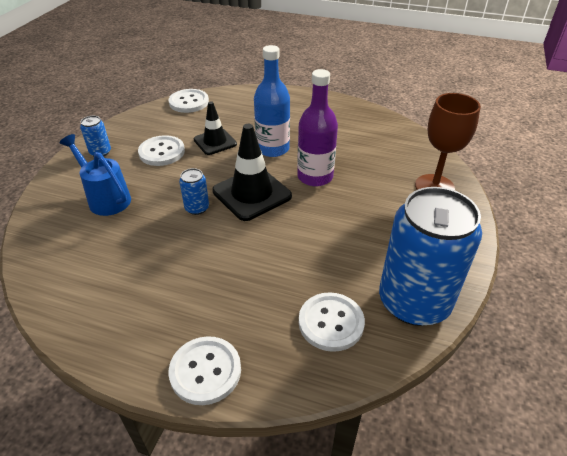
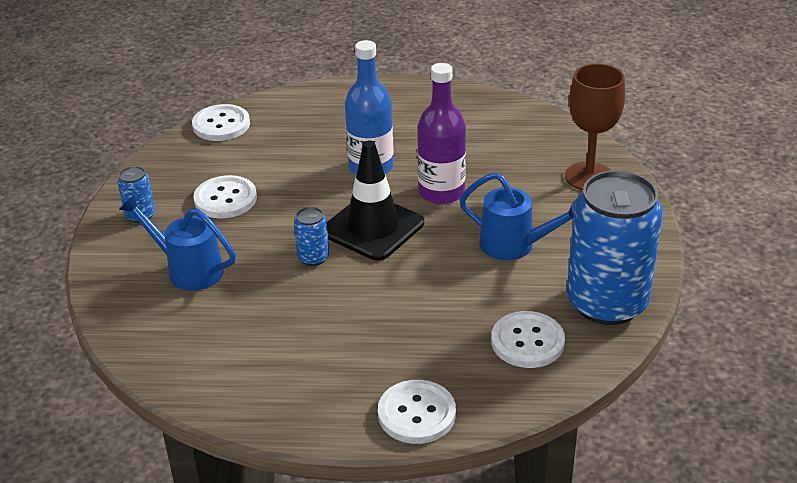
camera: 15 degrees left, 5 degrees down
black traffic cone [194,101,237,155] -> none
none -> blue watering can [459,172,576,260]

